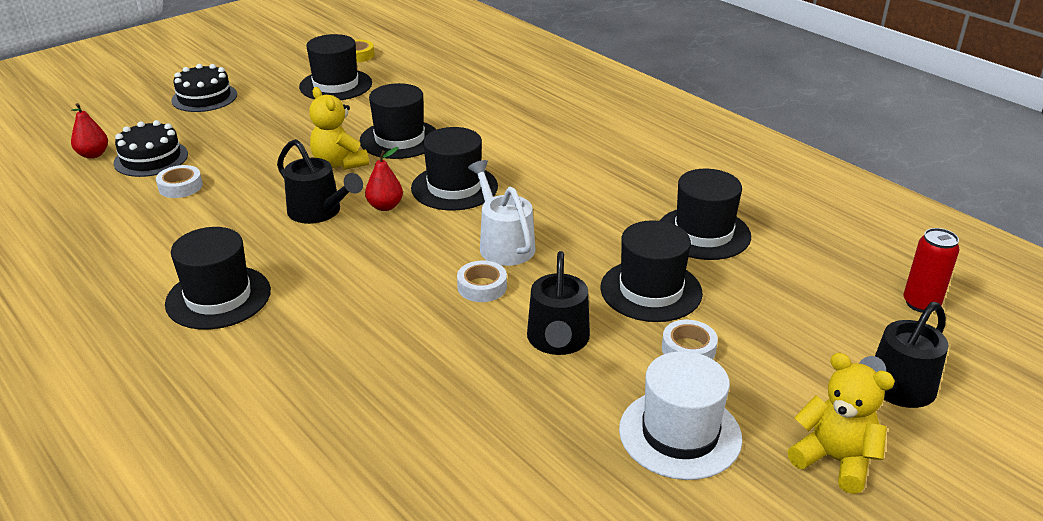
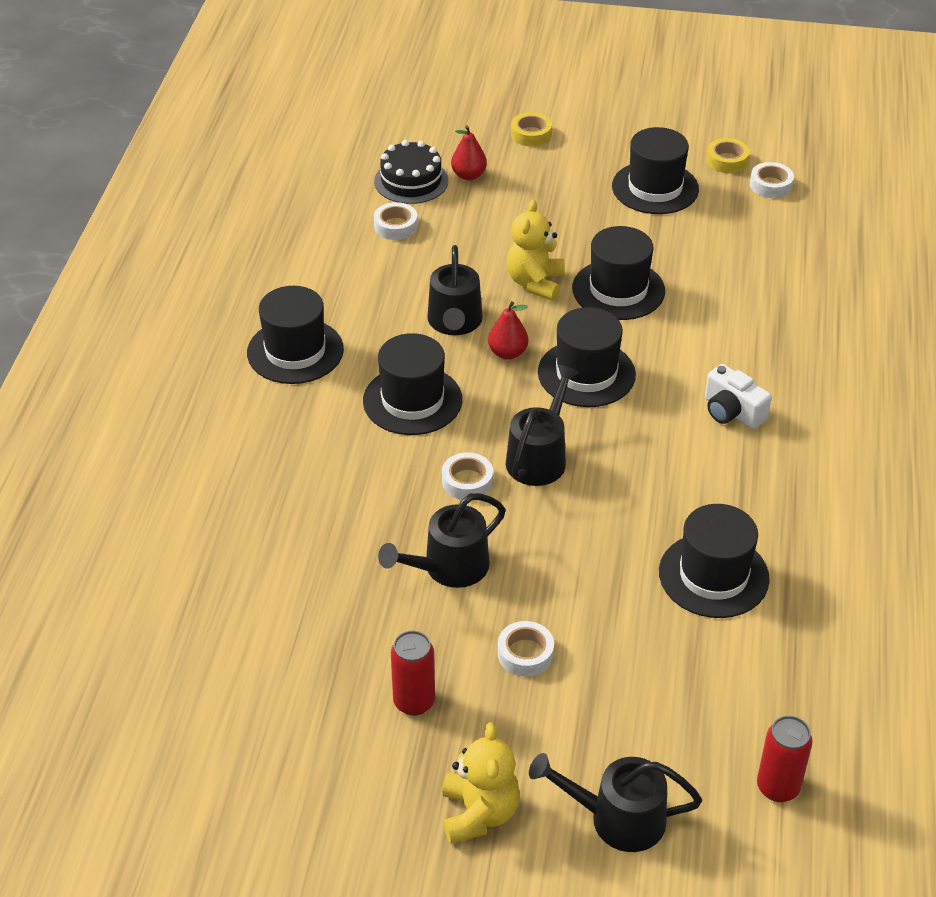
camera: 50 degrees right, 10 degrees up
red pear [71,103,108,159] -> red pear moved to [451,125,487,181]
black cake [171,64,237,112] -> yellow tape [511,112,552,146]
white watering can [468,160,536,266] -> black watering can [506,364,579,486]
black hat [600,220,703,322] -> black hat moved to [363,333,462,435]
white hat [619,351,742,480] -> red can [391,631,435,716]
none -> white camera [705,364,772,429]
none -> white tape [750,162,794,198]

